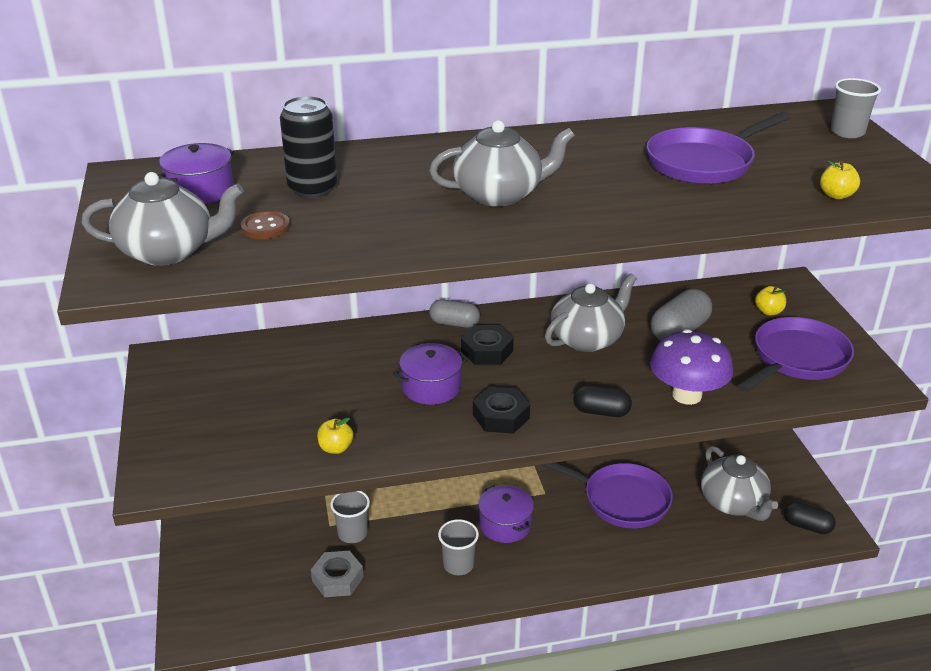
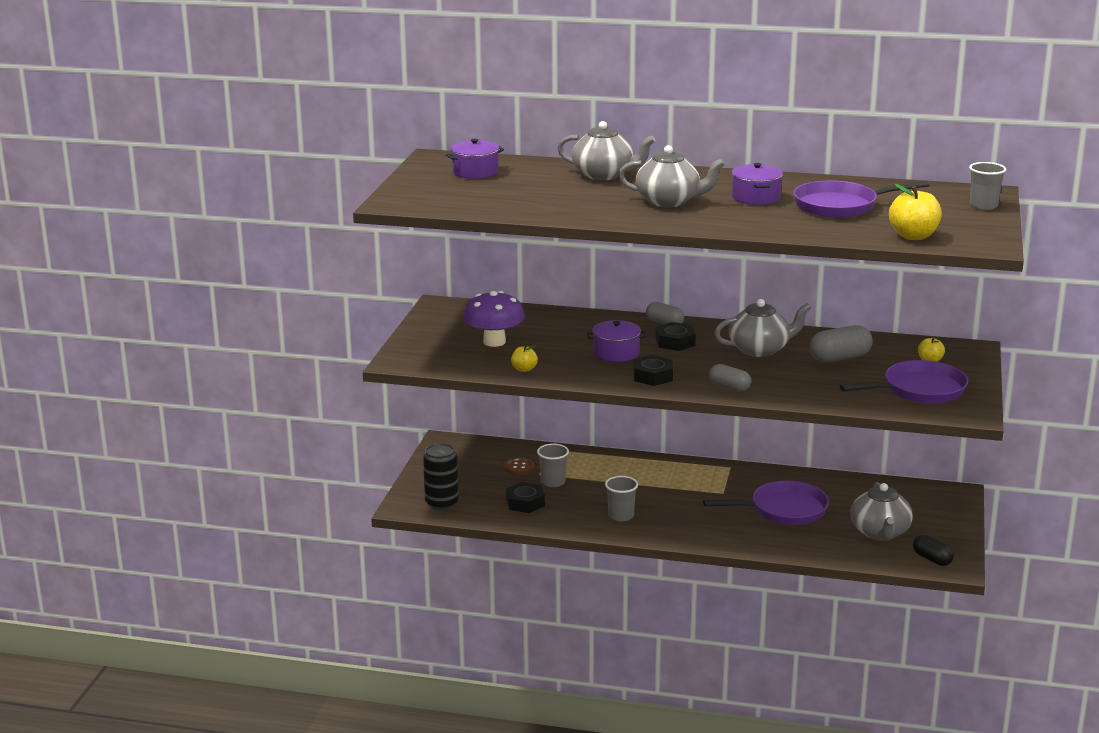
camera: 25 degrees right, 10 degrees down
grey teapot [82,172,244,266] -> grey teapot moved to [558,121,655,180]
brown button [241,211,290,239] -> brown button moved to [505,458,534,475]
black can [280,96,337,198] -> black can moved to [423,443,459,510]
grey nut [311,551,364,597] -> black nut [506,482,545,513]
purple pot [478,485,534,543] -> purple pot moved to [731,163,783,205]
purple pan [541,463,673,528] -> purple pan turned 60 degrees counterclockwise [703,481,829,525]
black capsule [573,385,632,417] -> grey capsule [709,364,751,392]
purple mushroom [650,329,733,405] -> purple mushroom moved to [463,291,525,347]
yellow apple [820,161,860,199] -> yellow apple [889,184,942,240], size x1.78

